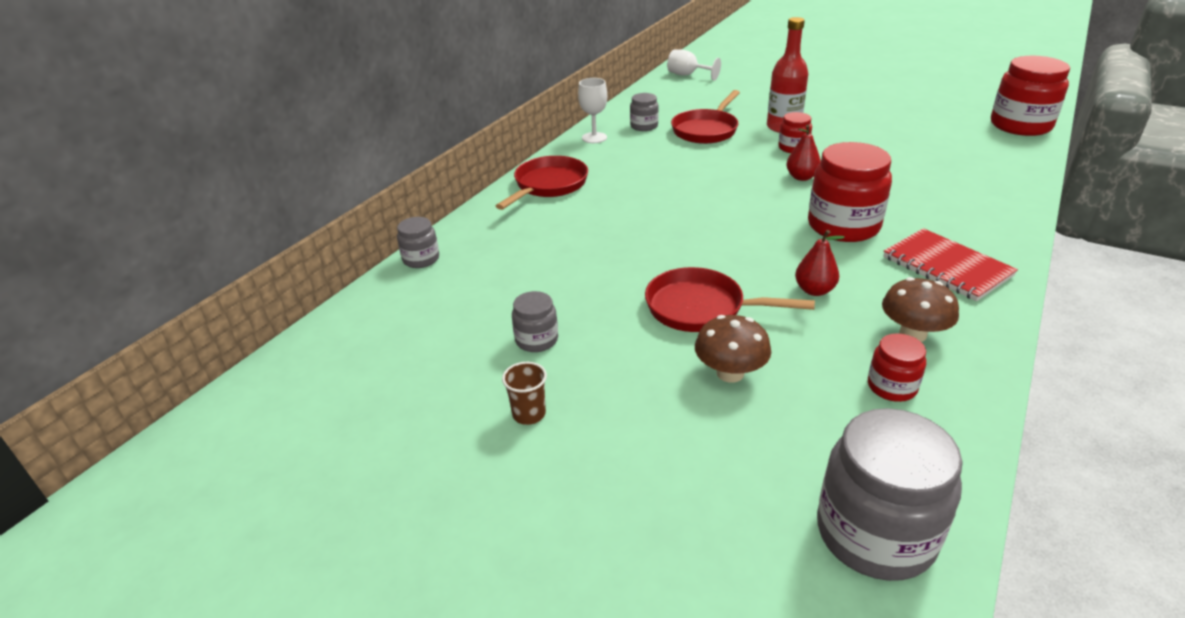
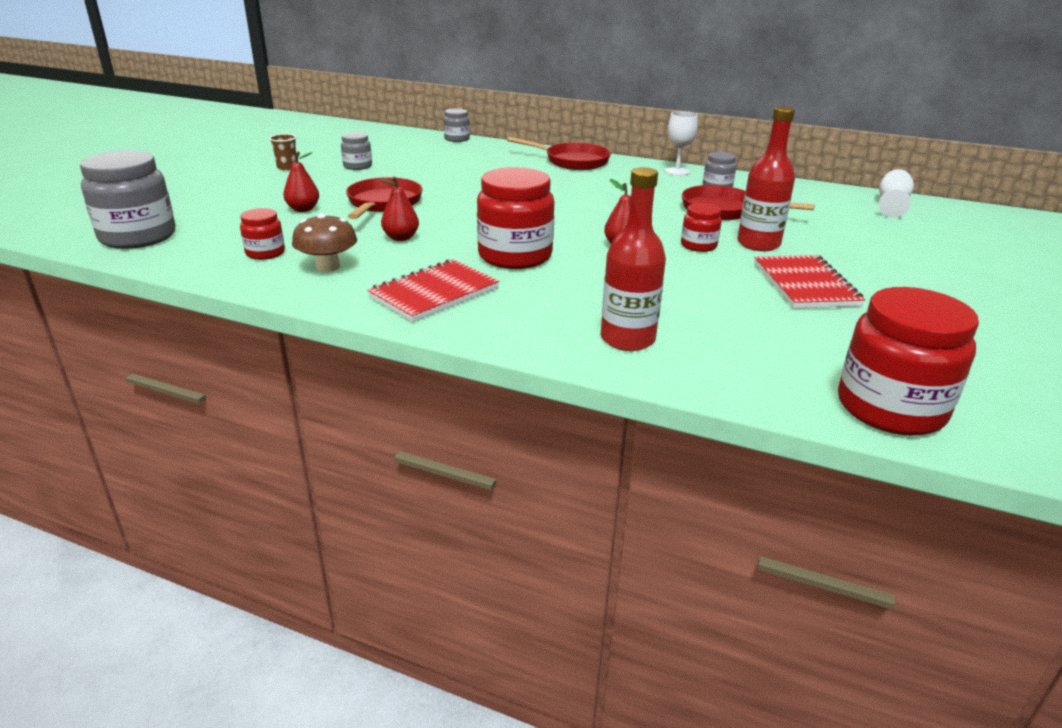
camera: 80 degrees right, 5 degrees down
brown mushroom [695,315,771,383] -> red pear [283,151,319,212]
none -> red bottle [601,167,666,351]
none -> red notebook [754,255,865,308]

